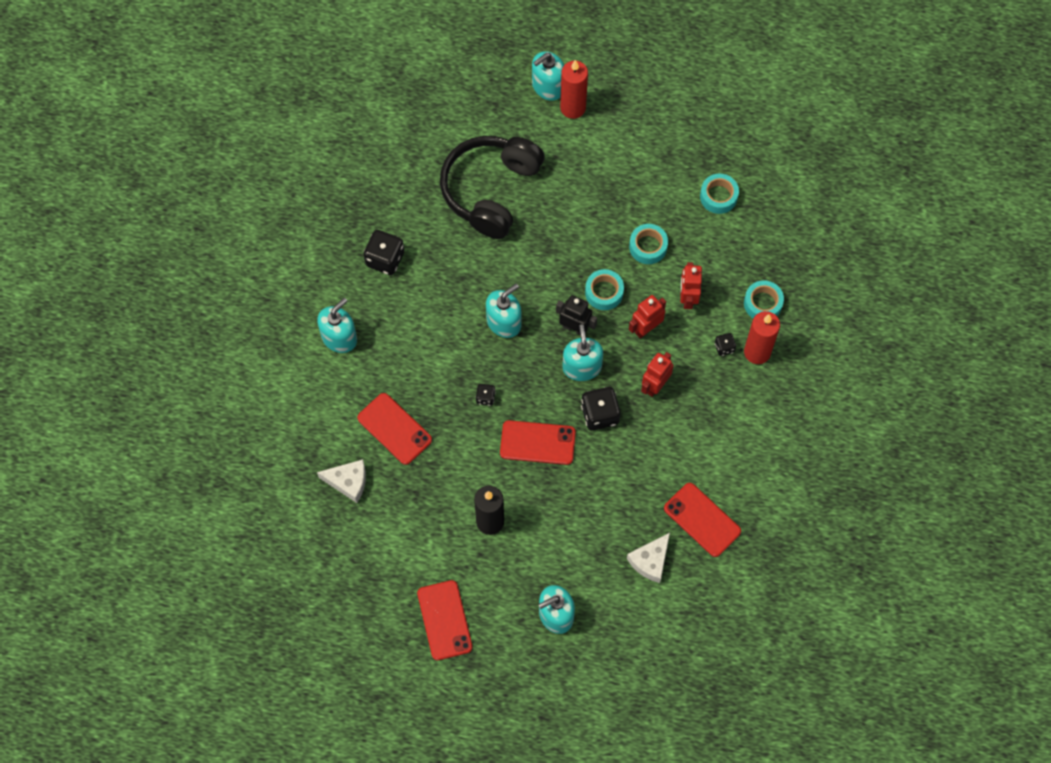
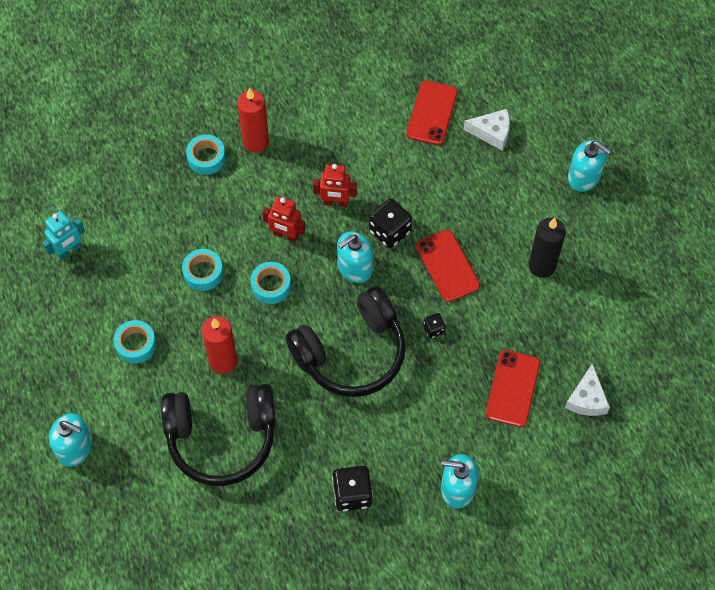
camera: 120 degrees left, 5 degrees down
white cheese [317,459,366,503] -> white cheese turned 150 degrees counterclockwise [565,363,610,416]
red phone [417,580,473,660] -> none
turquoise soap dispenser [486,283,522,338] -> black headphones [286,286,406,397]
black robot [556,295,597,335] -> none
red candle [560,60,588,119] -> red candle moved to [202,316,238,374]
red robot [680,262,702,309] -> none
turquoise tape [700,174,739,214] -> turquoise tape moved to [114,320,156,364]
black dice [715,333,736,356] -> none
none -> turquoise robot [42,211,85,260]

